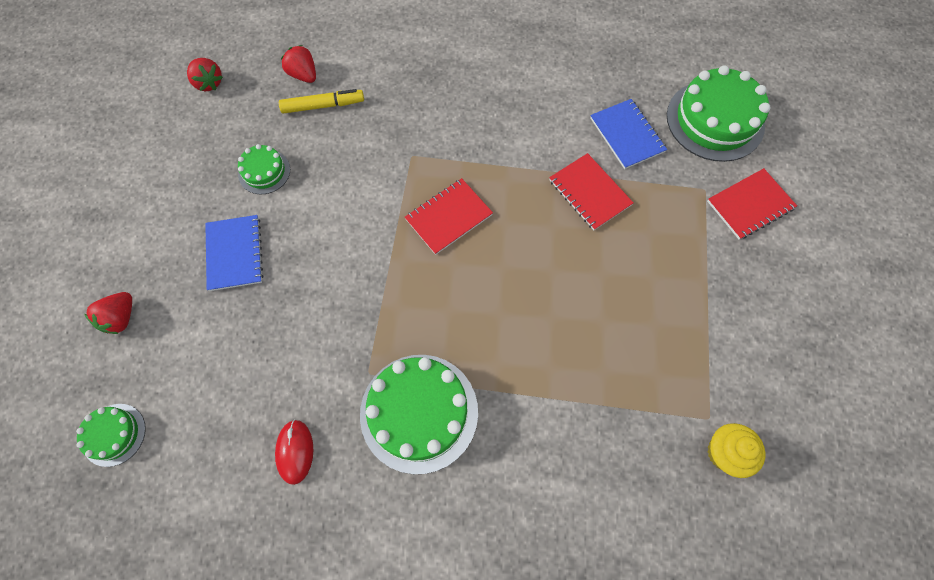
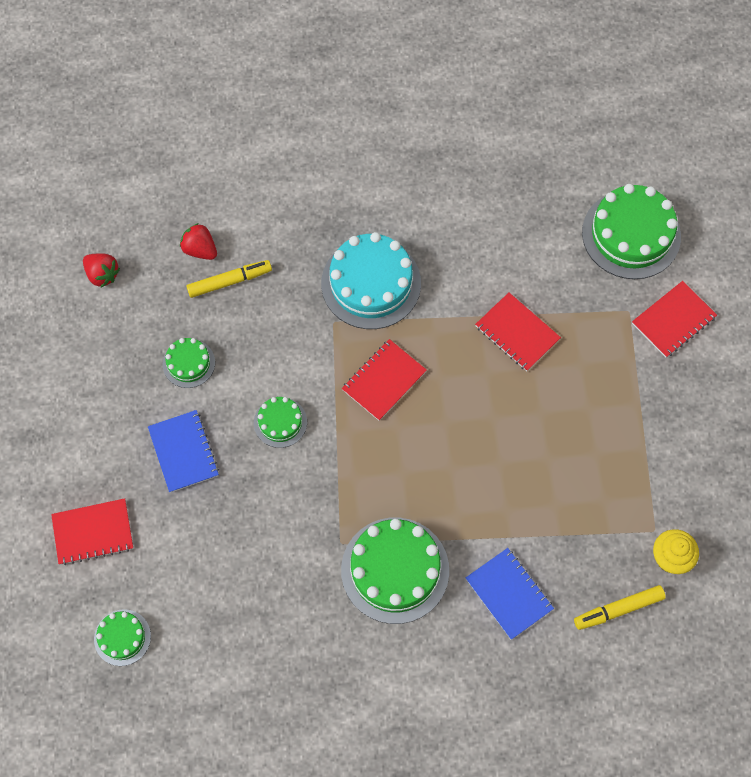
camera: 10 degrees left, 0 degrees up
red strawberry [85,292,132,334] -> red notebook [51,498,134,565]
red mouse [275,419,313,485] -> none
blue notebook [590,99,667,169] -> blue notebook moved to [466,548,554,640]
none -> green cake [254,397,307,448]
none -> turquoise cake [321,232,421,329]
none -> yellow marker [574,585,666,630]

